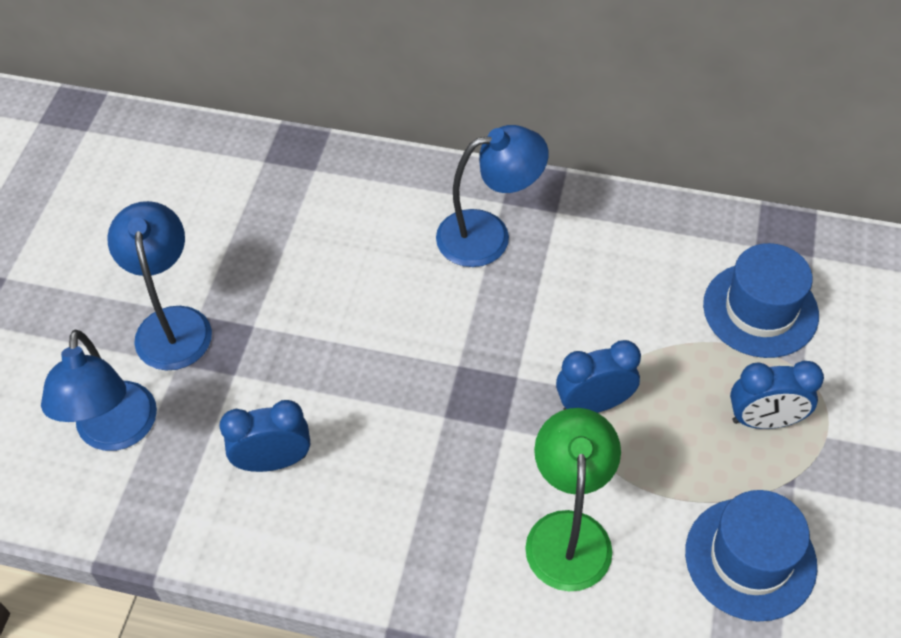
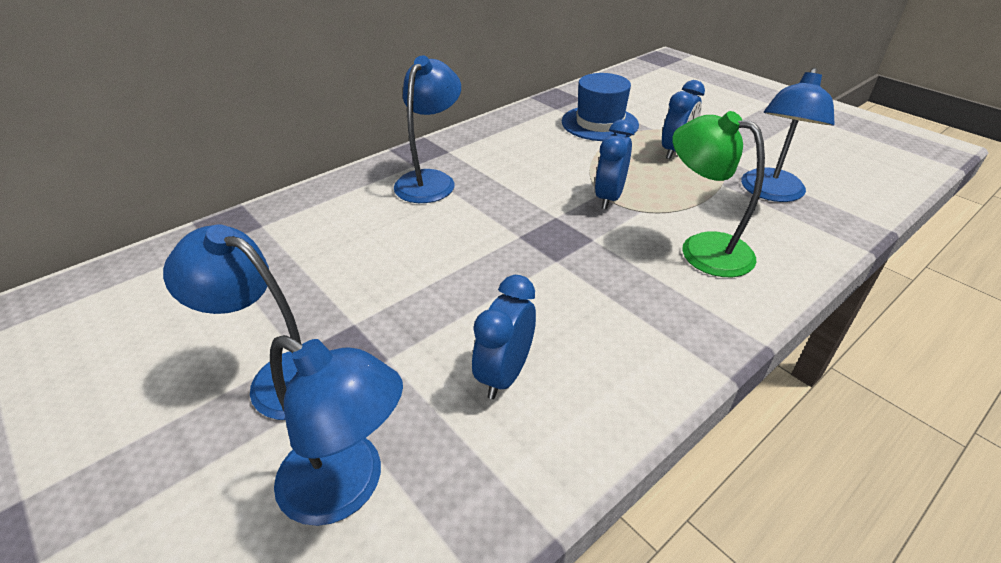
camera: 55 degrees left, 15 degrees down
blue hat [685,490,817,622] -> blue lamp [741,68,835,202]

